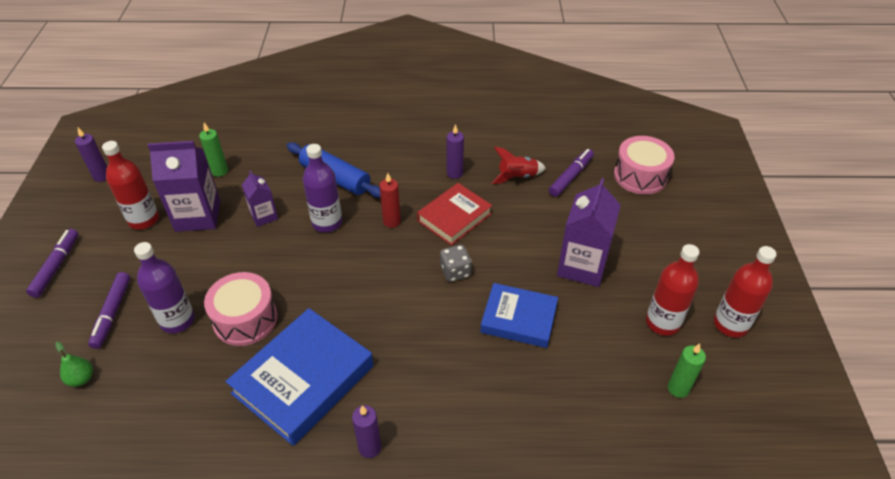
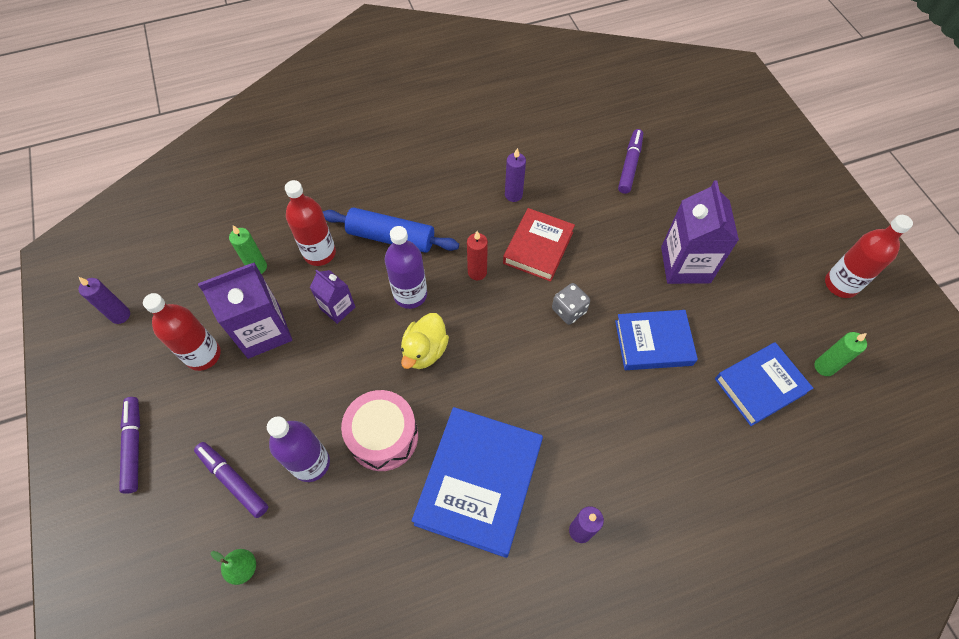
camera: 20 degrees left, 15 degrees up
purple marker [88,272,130,349] -> purple marker turned 150 degrees clockwise [194,442,268,518]
red rocket [492,147,546,184] -> none
pink drum [614,136,674,195] -> none
red bottle [646,244,699,336] -> red bottle moved to [285,180,336,266]
none -> yellow duck [401,313,449,369]
none -> blue book [715,342,813,426]

